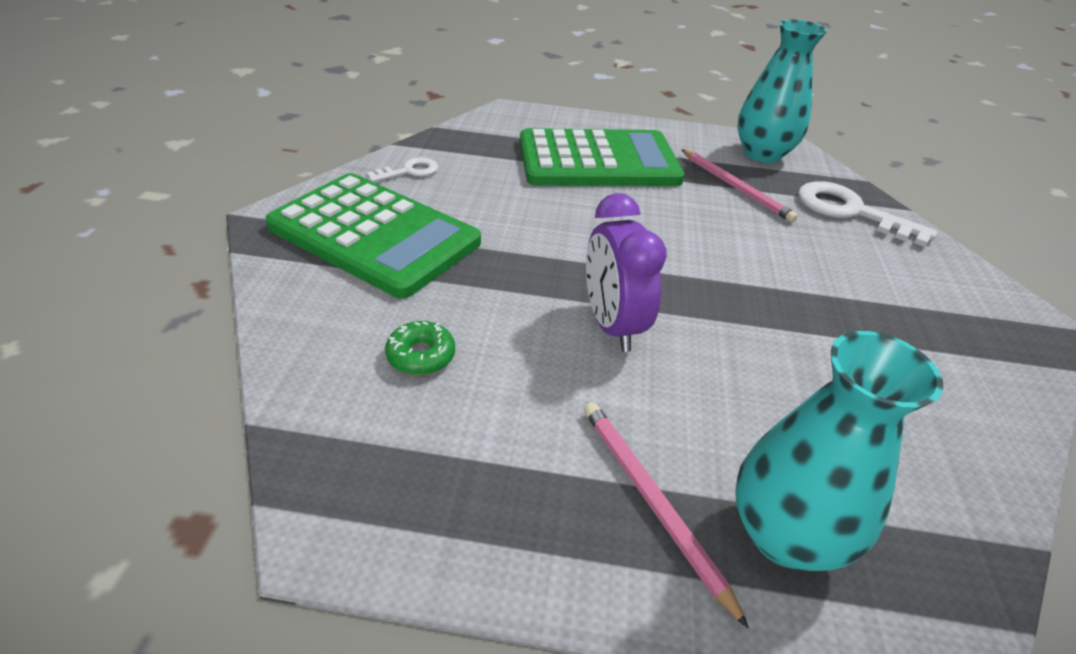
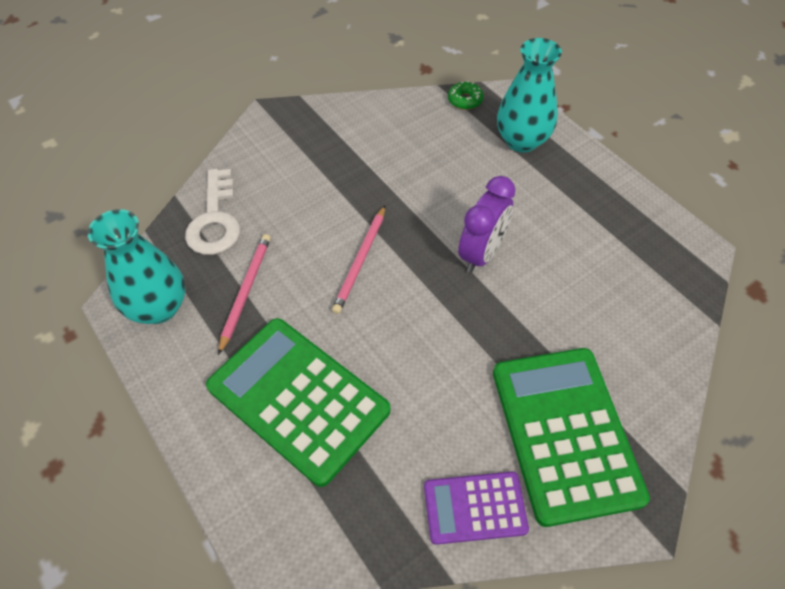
camera: 130 degrees left, 15 degrees up
white key [367,157,438,182] -> purple calculator [424,472,529,545]
green donut [385,321,455,375] -> green donut moved to [448,81,484,110]
pink pencil [584,402,749,629] -> pink pencil moved to [332,205,385,314]

